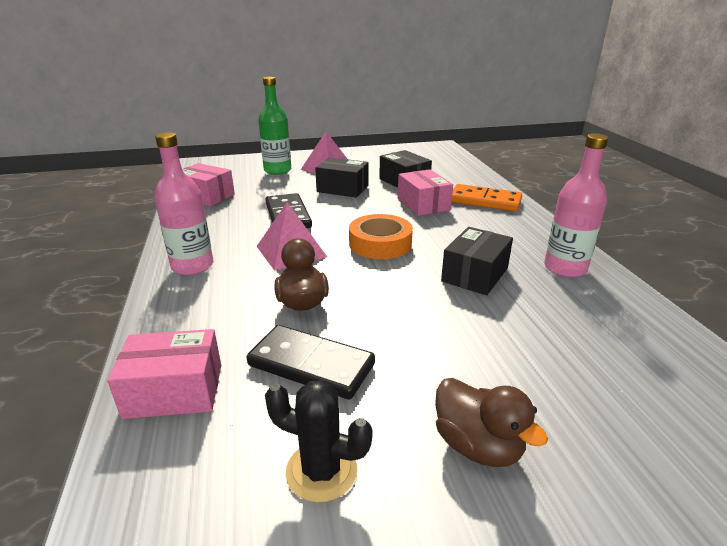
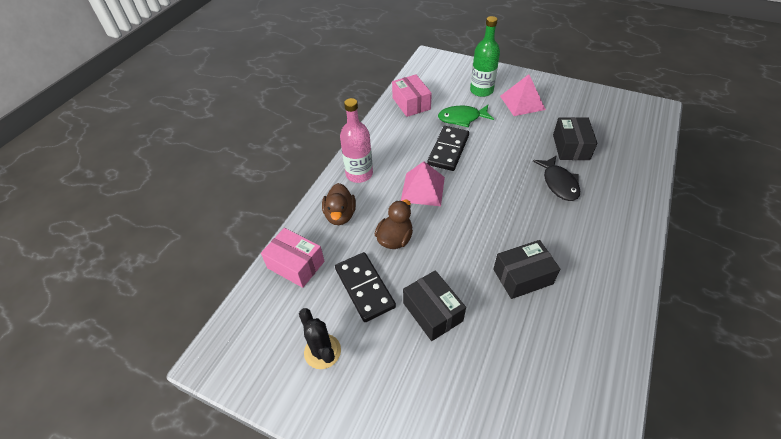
camera: 40 degrees right, 20 degrees up
black box [315,157,369,198] -> black box moved to [403,270,466,341]
orange tape [349,214,413,259] -> none
pink box [398,169,453,216] -> black fish [533,155,580,201]
brown duck [435,378,548,467] -> brown duck moved to [322,183,356,225]
orange domino [452,184,522,211] -> none
pink bottle [544,133,608,278] -> none
none -> green fish [438,105,494,127]

